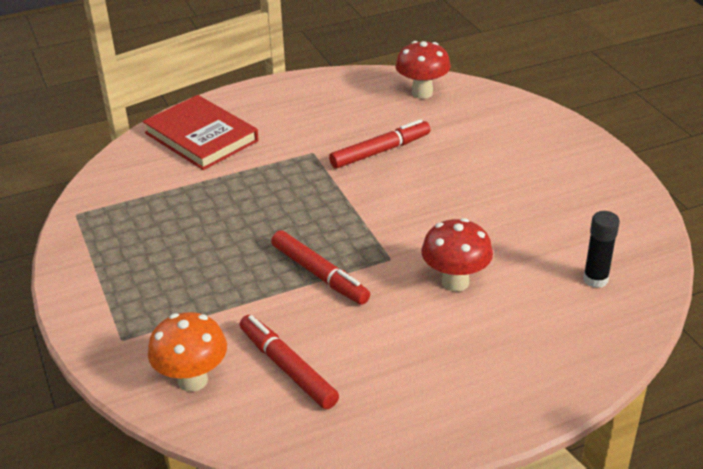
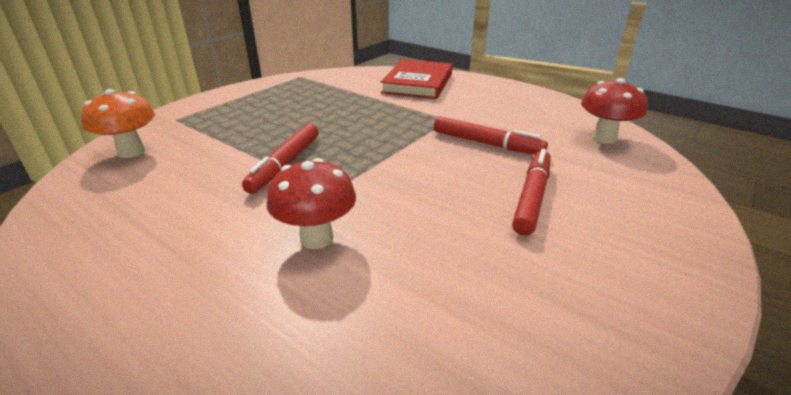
camera: 60 degrees right, 5 degrees down
red marker [240,315,339,409] -> red marker moved to [512,149,551,235]
black glue stick [583,211,620,288] -> none

